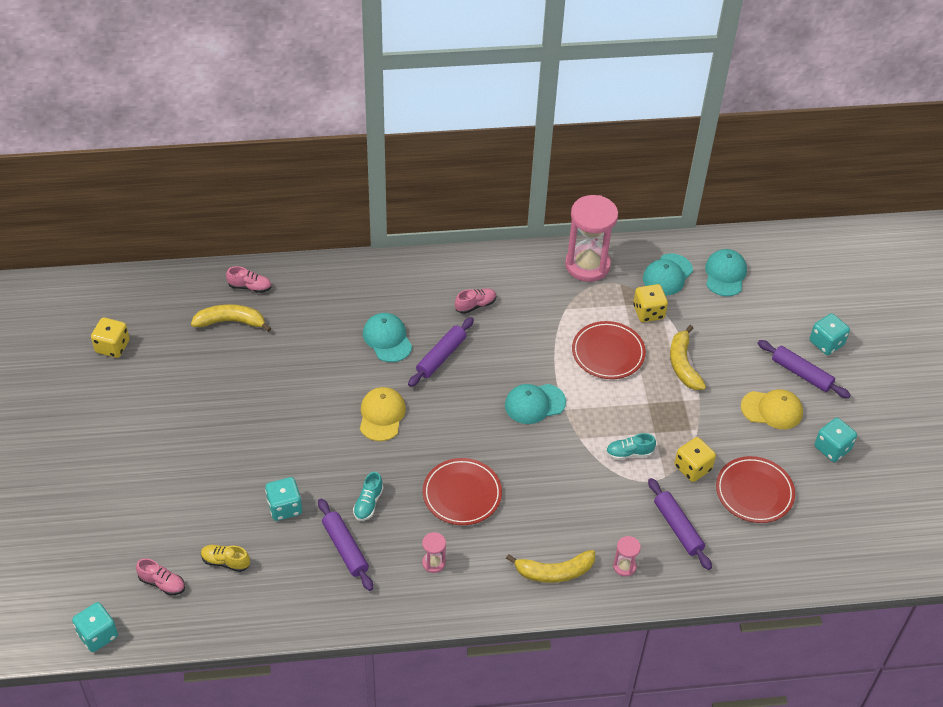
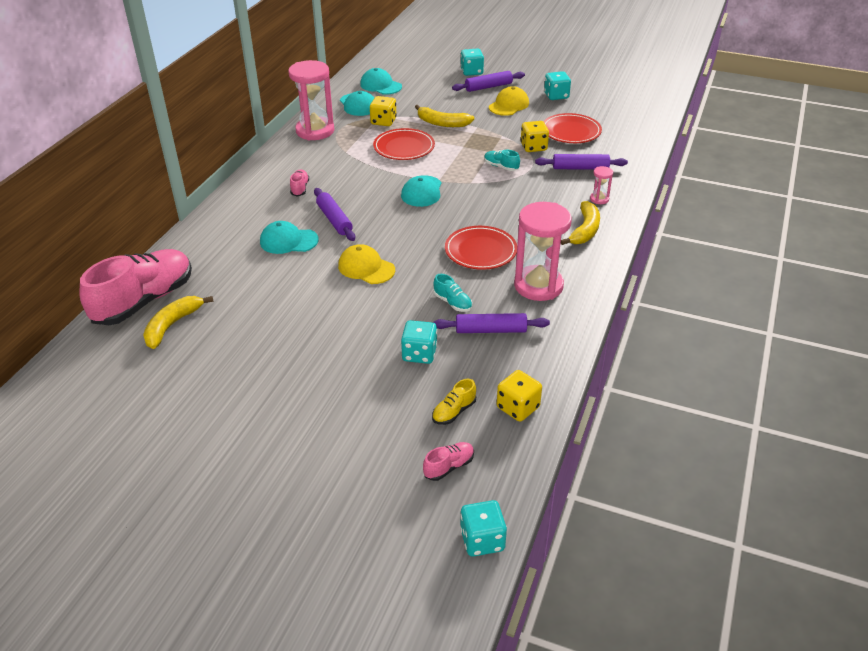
camera: 60 degrees left, 10 degrees down
yellow dice [91,317,130,358] -> yellow dice moved to [497,370,542,422]
pink shoe [226,266,272,293] -> pink shoe [80,249,192,325], size x2.43
pink hourglass [422,532,446,573] -> pink hourglass [514,202,572,301], size x2.28
turquoise shoe [606,433,656,460] -> turquoise shoe turned 105 degrees clockwise [484,150,520,171]

